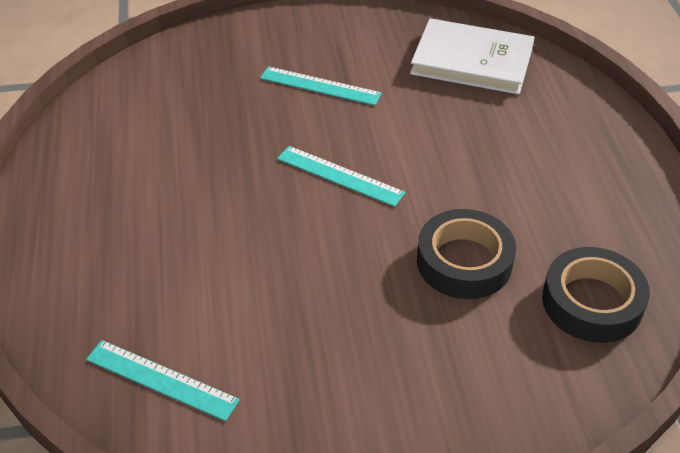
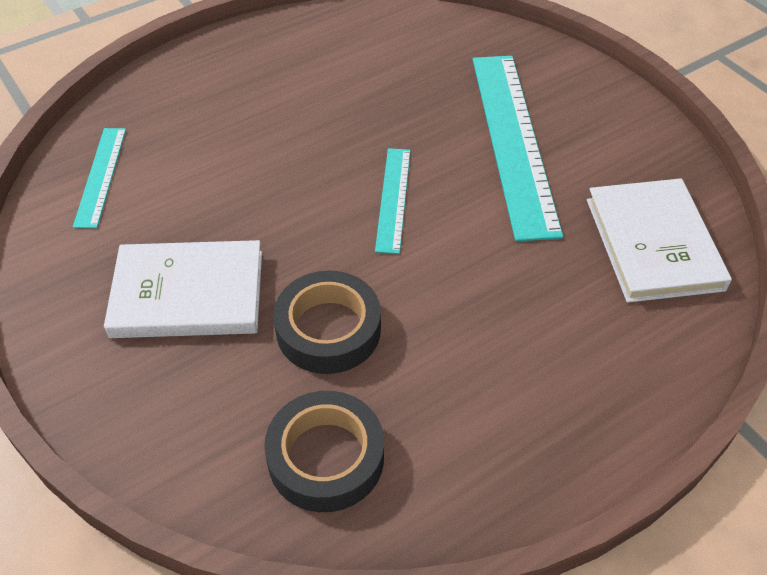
camera: 65 degrees right, 5 degrees up
turquoise ruler [260,66,382,106] -> turquoise ruler [473,56,563,241], size x1.96
none -> white book [104,240,262,338]

